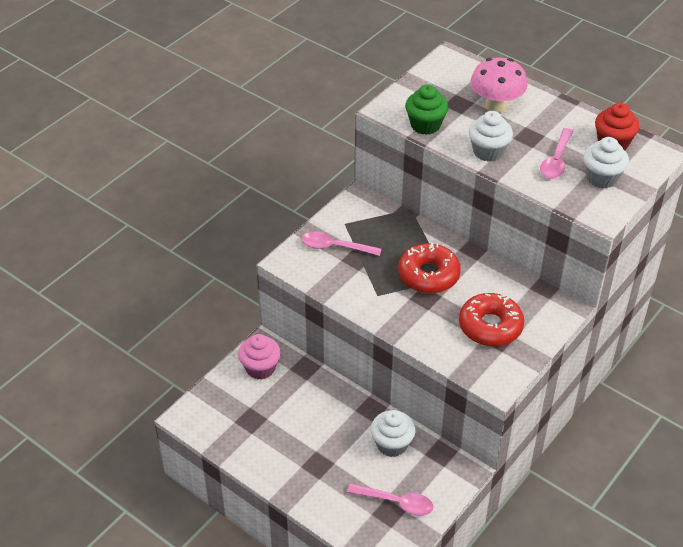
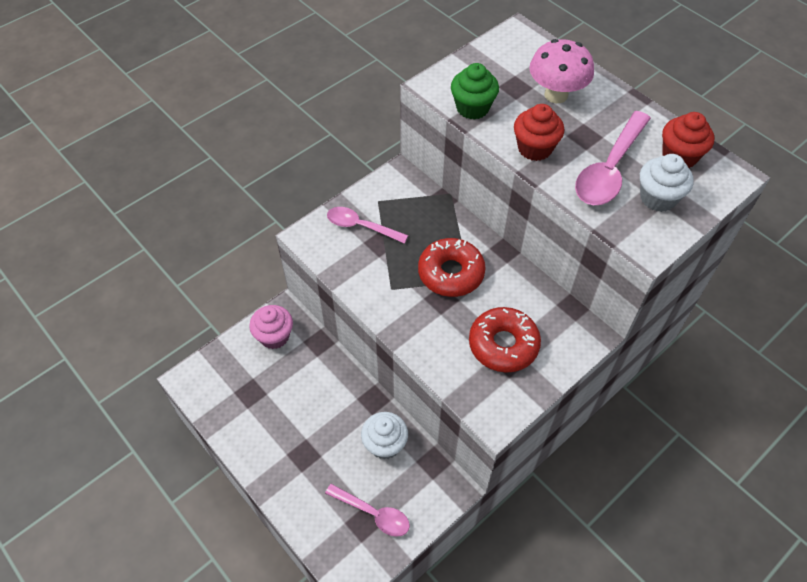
camera: 10 degrees right, 10 degrees up
white cupcake [469,111,513,162] -> red cupcake [514,104,564,161]
pink spoon [540,128,573,179] -> pink spoon [575,111,651,205], size x1.55

